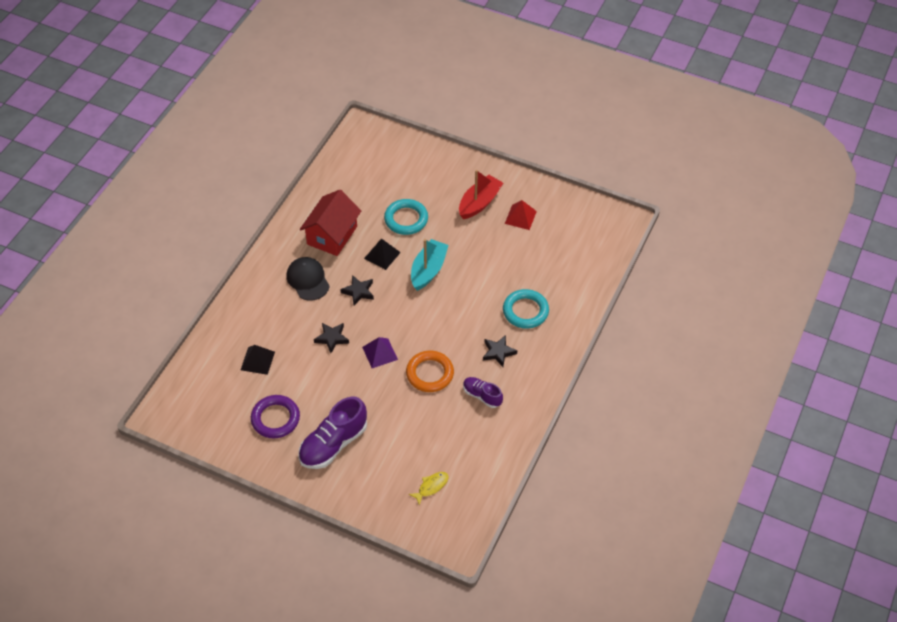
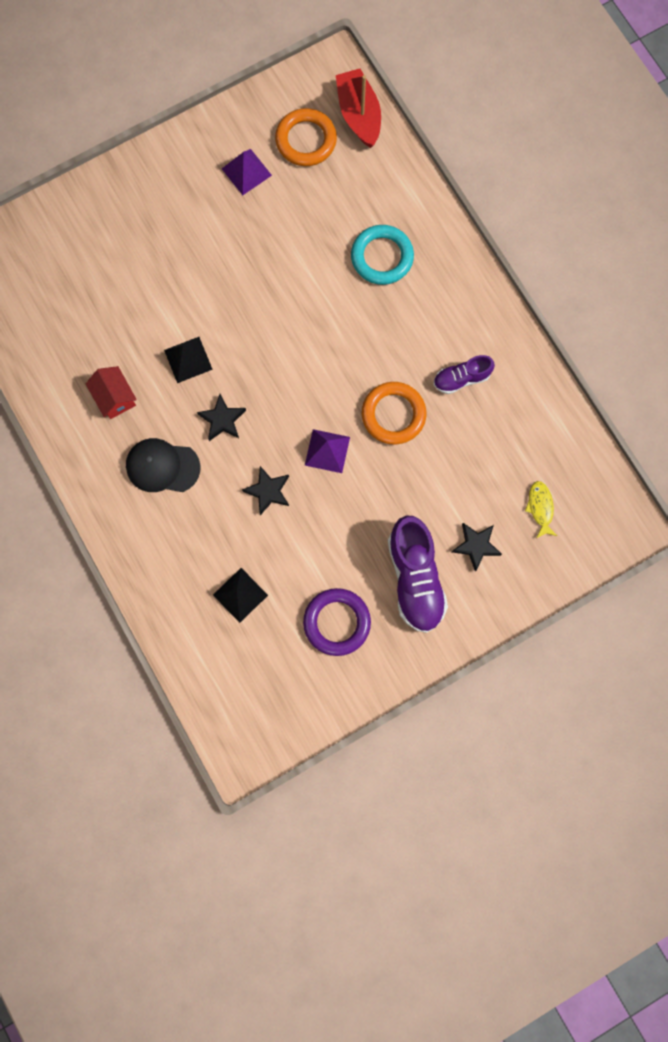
camera: 55 degrees left, 25 degrees up
red house [300,190,361,256] -> red house [86,366,137,419], size x0.57
turquoise ring [384,199,428,235] -> none
turquoise boat [411,239,449,291] -> none
red boat [459,170,503,219] -> red boat moved to [336,69,381,148]
black star [483,335,517,367] -> black star moved to [452,523,502,571]
red pyramid [505,200,537,230] -> purple pyramid [222,149,272,195]
none -> orange ring [275,108,337,166]

